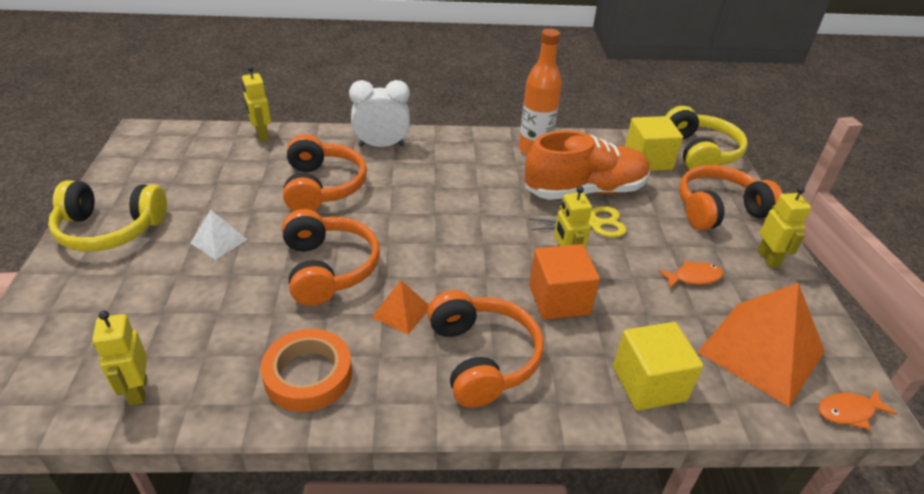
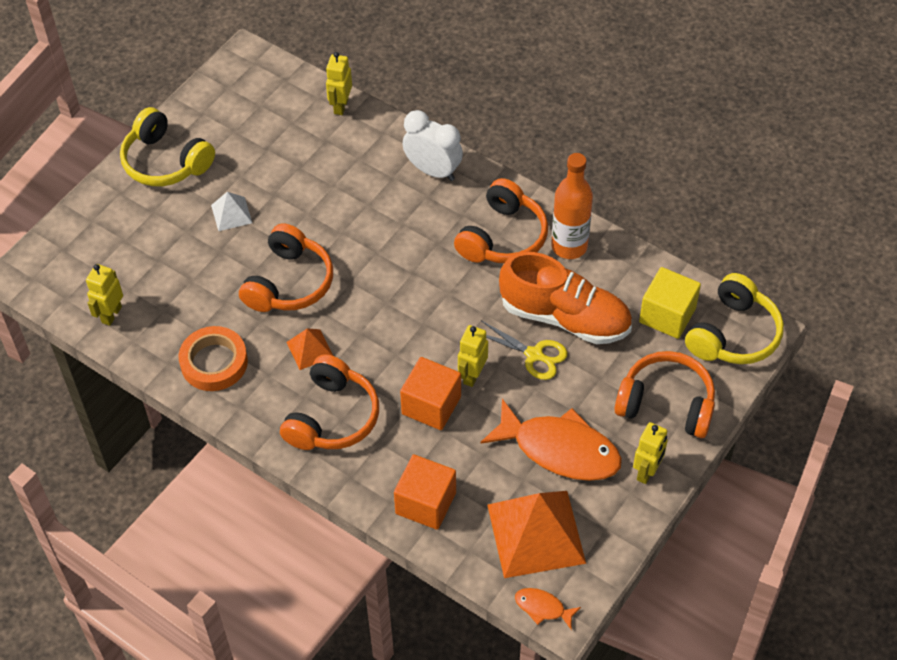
camera: 40 degrees right, 15 degrees up
orange headphones [283,134,367,211] -> orange headphones moved to [454,178,548,263]
yellow cube [613,322,703,411] -> orange cube [394,454,456,530]
orange fish [658,261,724,288] -> orange fish [480,399,622,481], size x2.25

